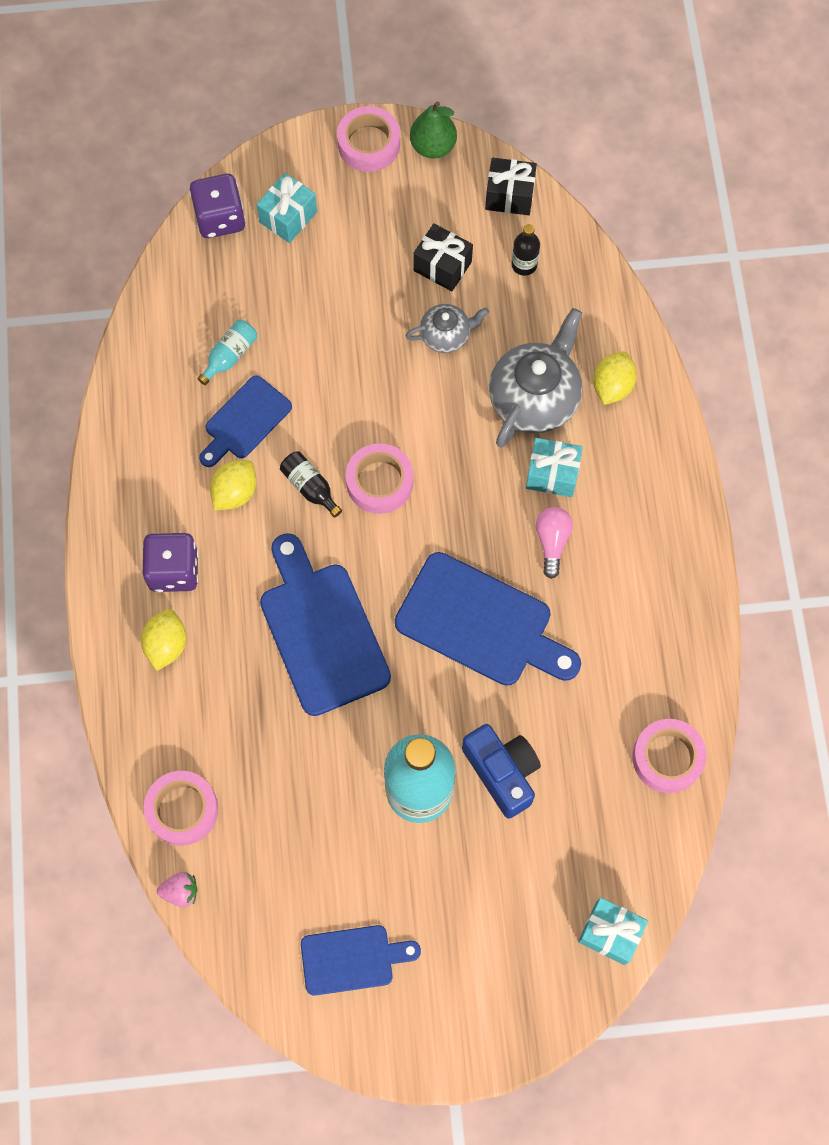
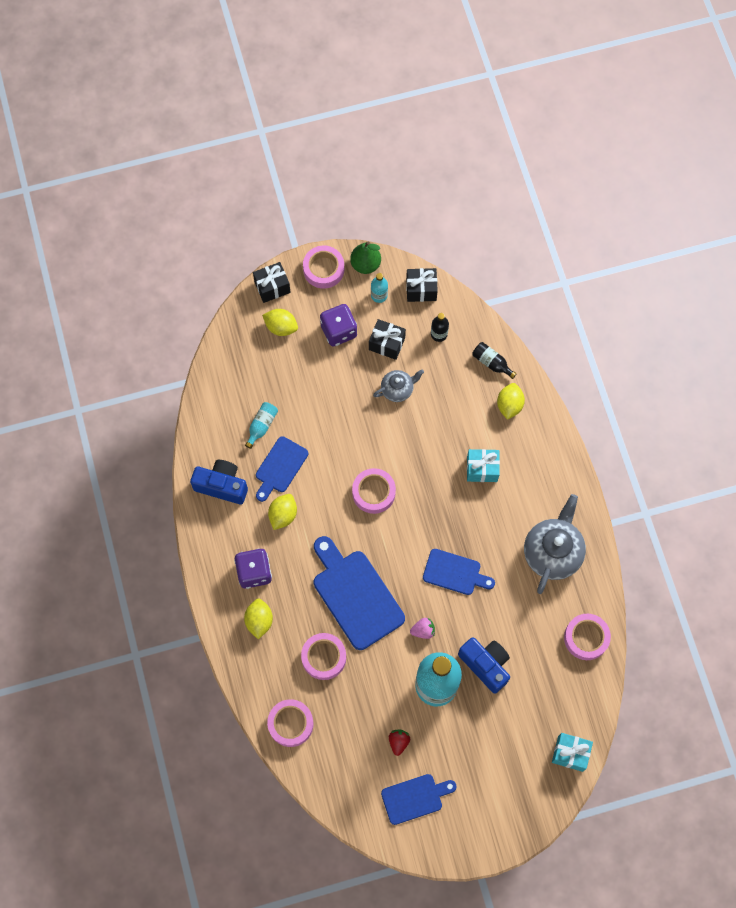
camera: 10 degrees left, 0 degrees up
pink strawberry [157,872,198,907] -> pink strawberry moved to [410,618,435,639]
purple dice [189,174,246,238] -> purple dice moved to [320,304,357,346]
turquoise gift [257,173,317,243] -> yellow lemon [262,309,298,336]
black bottle [280,452,342,518] -> black bottle moved to [472,342,517,379]
blue cutting board [395,552,581,686] -> blue cutting board [423,549,495,595], size x0.60
grey teapot [489,308,582,448] -> grey teapot moved to [524,494,586,594]
pink light bulb [536,507,573,579] -> none
none -> blue camera [190,460,248,504]
none -> black gift [253,262,291,303]
none -> pink tape [301,633,346,680]
none -> turquoise bottle [371,273,388,303]
none -> red strawberry [389,729,410,756]

